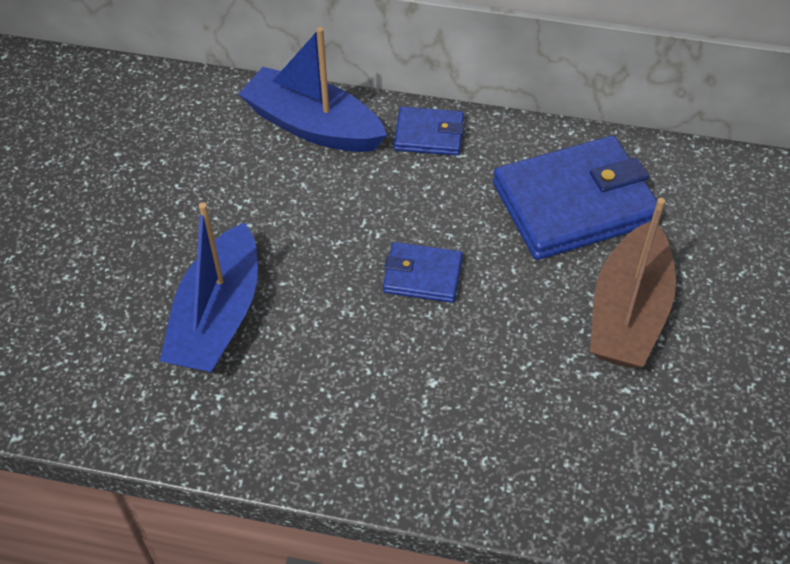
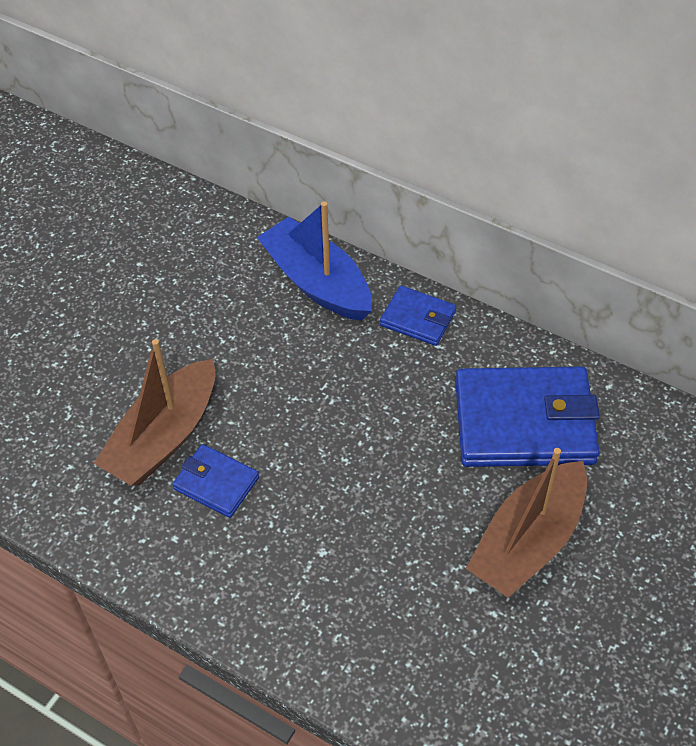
camera: 20 degrees right, 0 degrees up
blue boat [160,202,258,373] -> brown boat [94,339,215,486]
blue wallet [383,242,463,303] -> blue wallet moved to [172,444,259,518]

